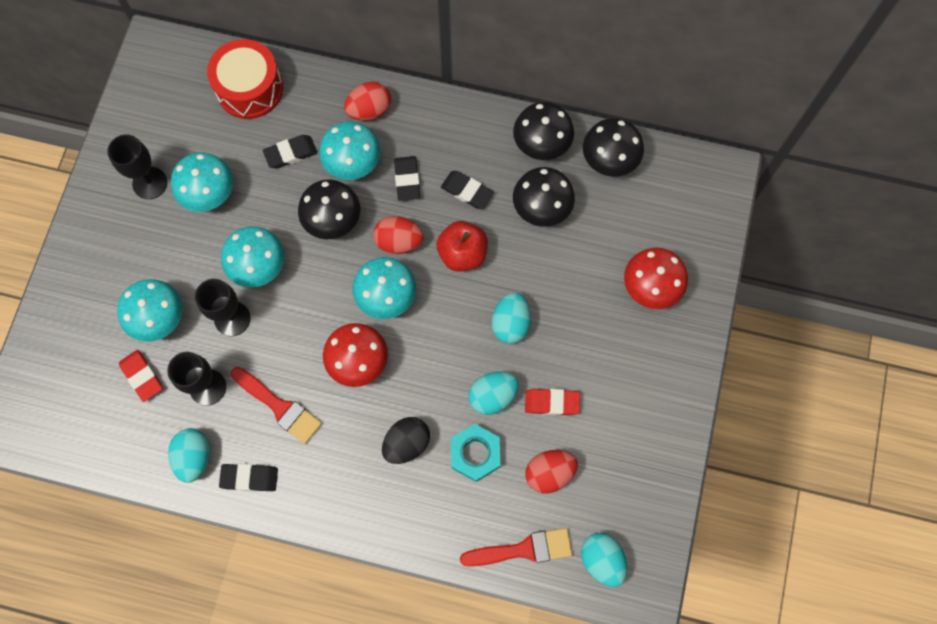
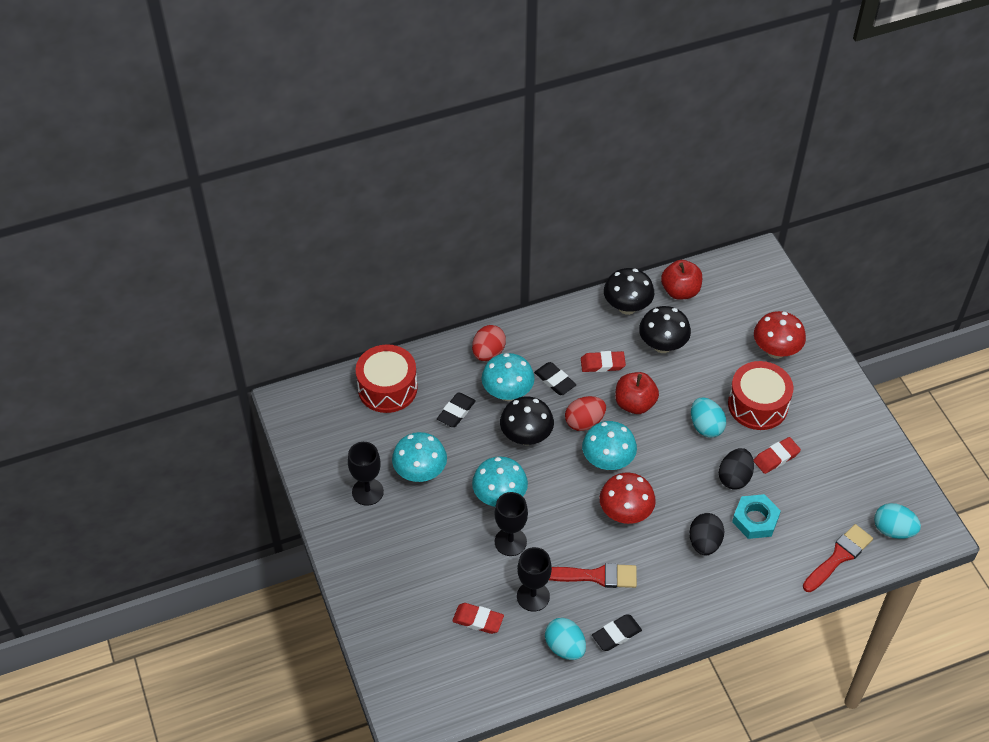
camera: 35 degrees left, 20 degrees down
turquoise mushroom [117,279,183,342] -> none
black eraser [441,171,494,209] -> red eraser [581,351,626,372]
turquoise egg [468,371,519,415] -> black egg [719,448,754,490]
red egg [525,450,578,494] -> none
black mushroom [583,118,644,176] -> red apple [661,260,702,300]
none -> red drum [728,361,793,430]

